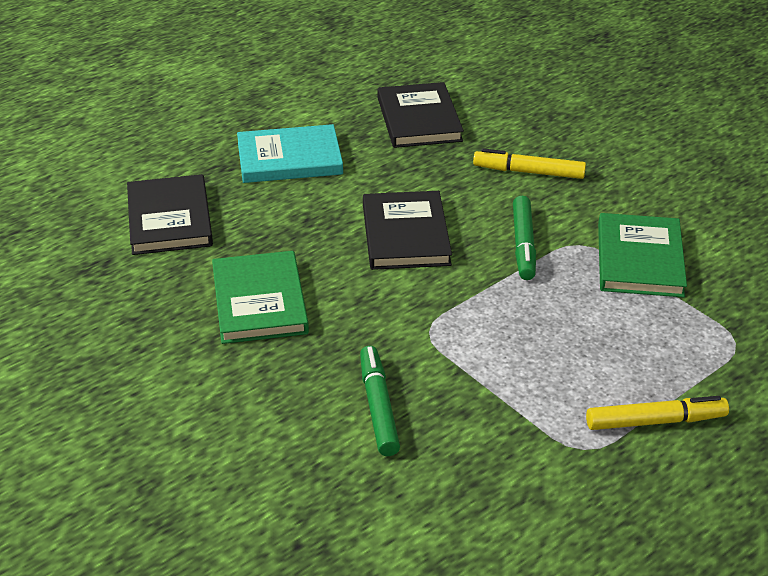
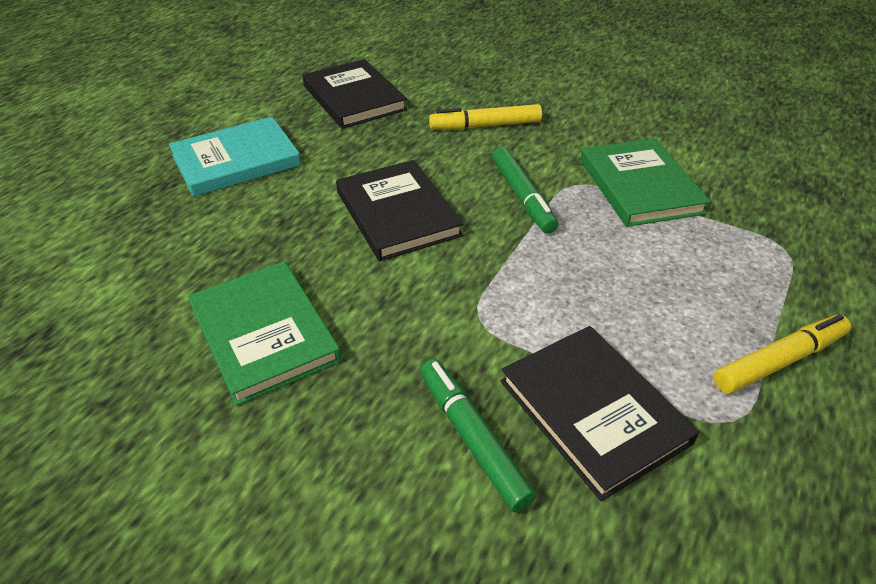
camera: 20 degrees left, 5 degrees up
black book [127,174,213,255] -> black book moved to [501,326,699,501]

